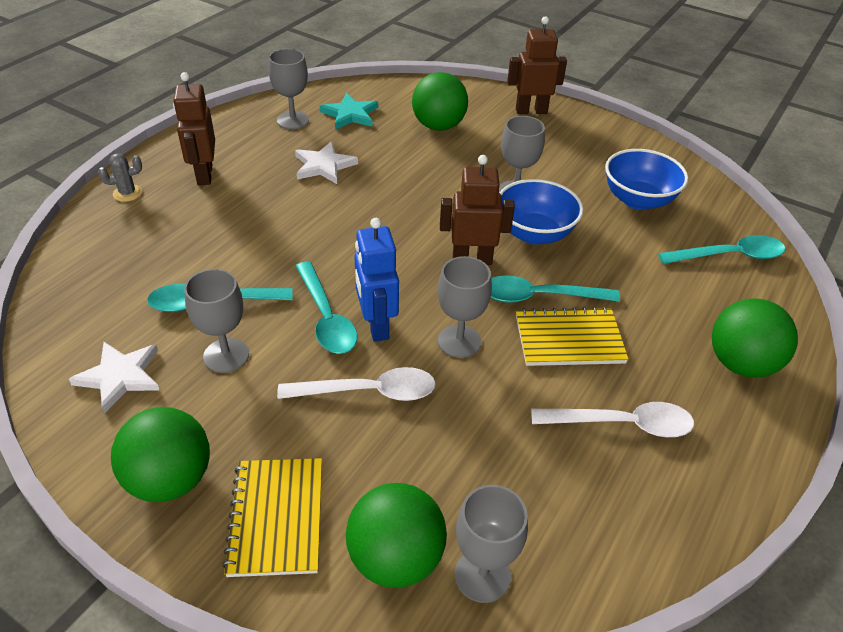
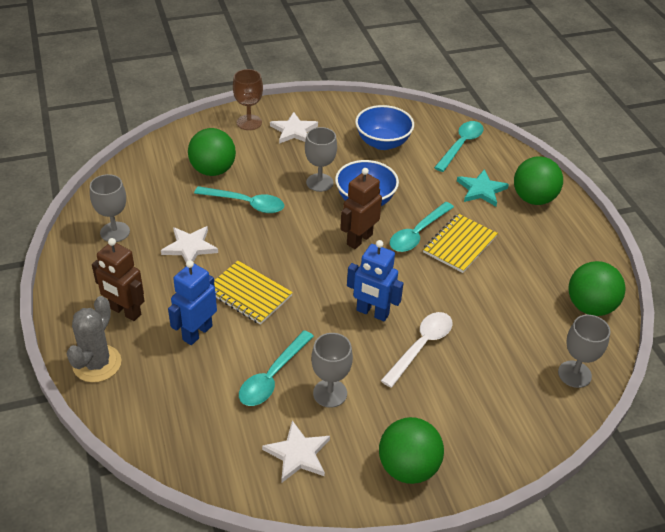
camera: 50 degrees left, 0 degrees up
grey cactus [98,153,142,202] -> grey cactus [67,296,121,382], size x1.82
yellow notebook [222,458,322,577] -> yellow notebook moved to [214,261,293,325]
turquoise spoon [296,261,357,354] -> turquoise spoon moved to [194,186,284,213]
turquoise star [320,93,378,130] -> turquoise star moved to [457,169,509,206]
green ball [346,483,447,588] -> green ball moved to [569,261,626,316]
grey goblet [438,256,492,358] -> none
brown robot [507,16,567,114] -> brown goblet [233,69,263,130]
white spoon [531,402,694,437] -> none
none -> blue robot [168,260,217,345]
none -> white star [270,112,318,144]

